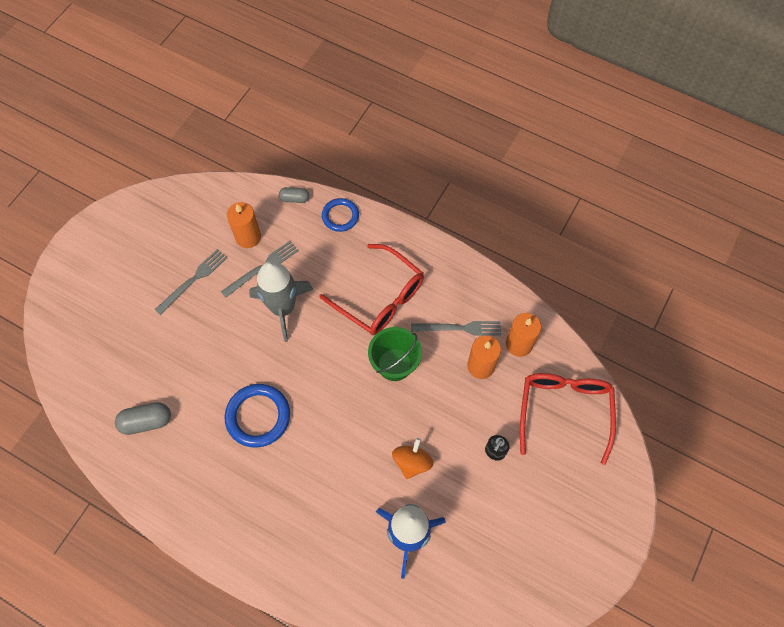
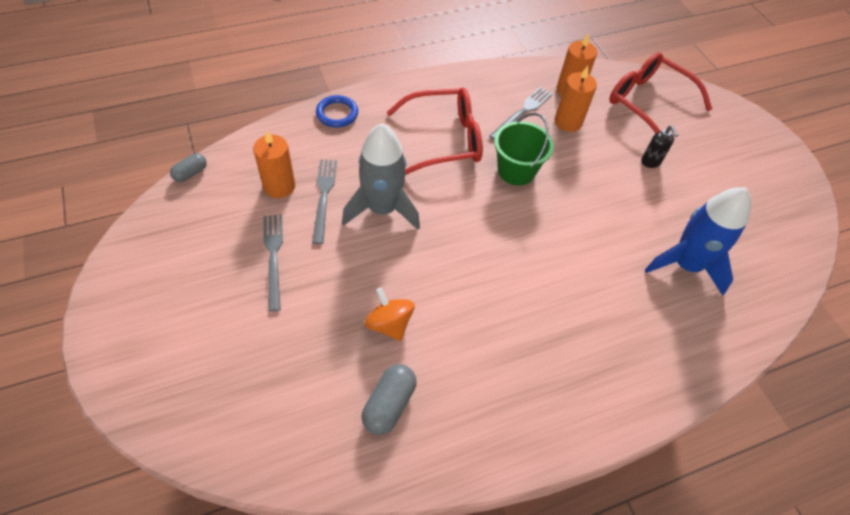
camera: 55 degrees left, 10 degrees down
blue ring [224,384,290,448] -> none
grey capsule [279,187,309,203] -> grey capsule moved to [170,153,207,182]
orange spinning top [392,438,433,479] -> orange spinning top moved to [365,288,415,341]

